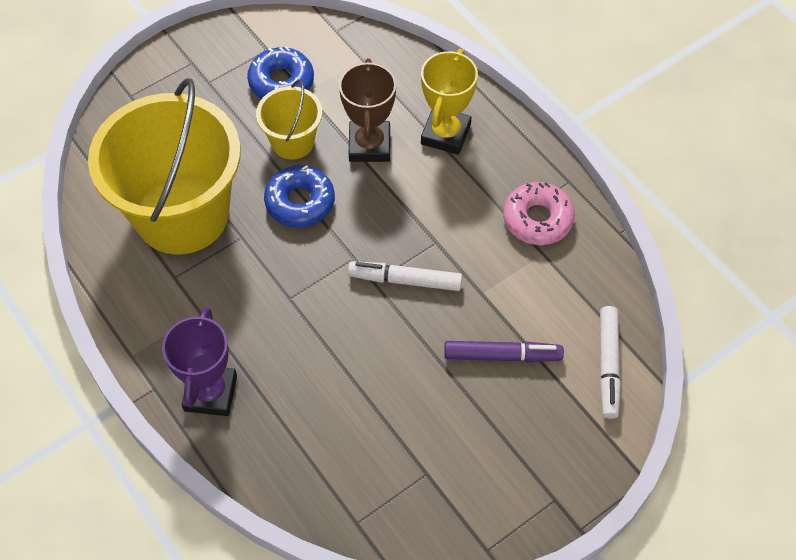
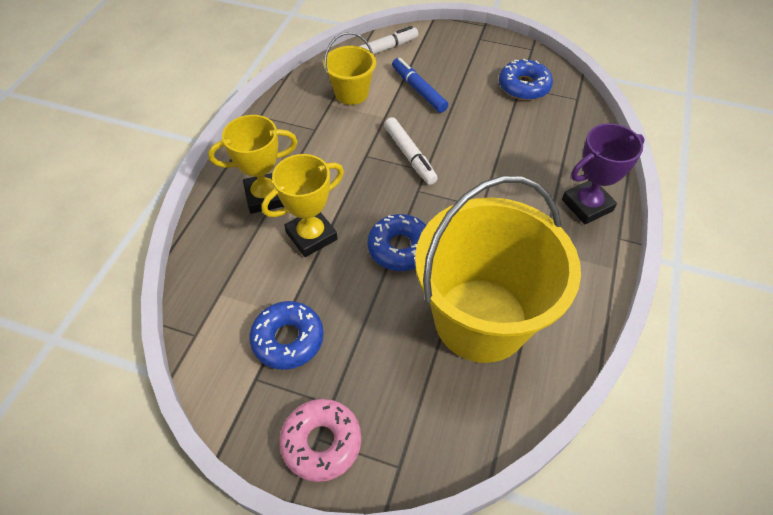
camera: 125 degrees left, 5 degrees down
yellow bucket [256,80,322,160] -> yellow bucket moved to [323,32,376,105]
brown trophy [339,58,396,162] -> yellow trophy [262,154,344,257]
purple marker [444,341,564,362] -> blue marker [392,58,448,113]
pink donut [503,182,575,245] -> pink donut moved to [279,399,361,482]
none -> blue donut [499,59,553,100]

